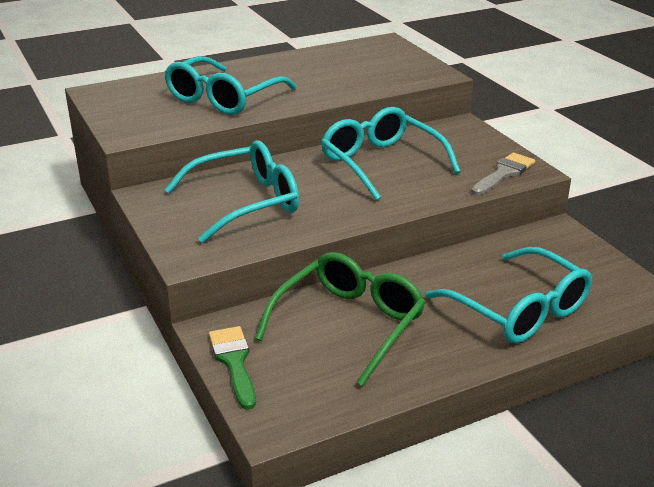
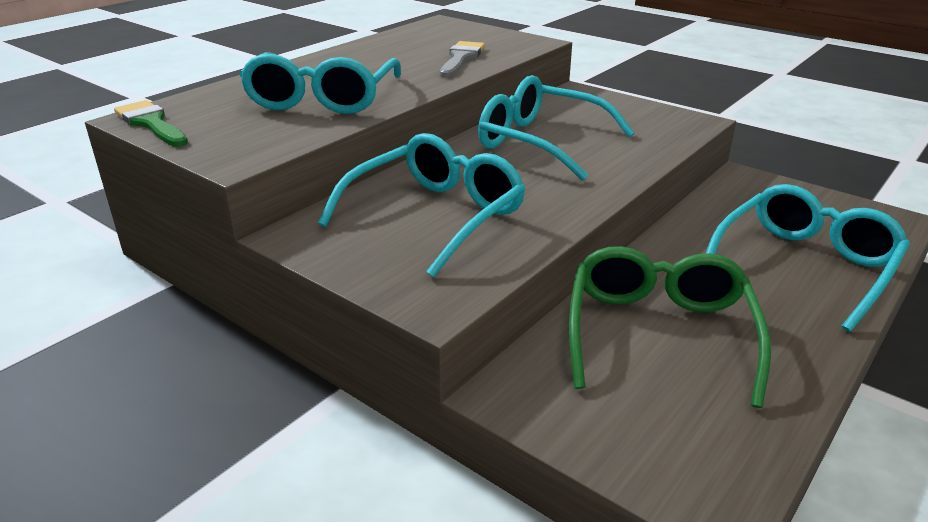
camera: 25 degrees left, 0 degrees up
green brush [209,326,256,410] -> green brush moved to [114,100,188,147]
turquoise glasses [425,247,592,343] -> turquoise glasses turned 75 degrees counterclockwise [706,184,910,332]
grey brush [471,153,535,195] -> grey brush moved to [440,41,485,77]

